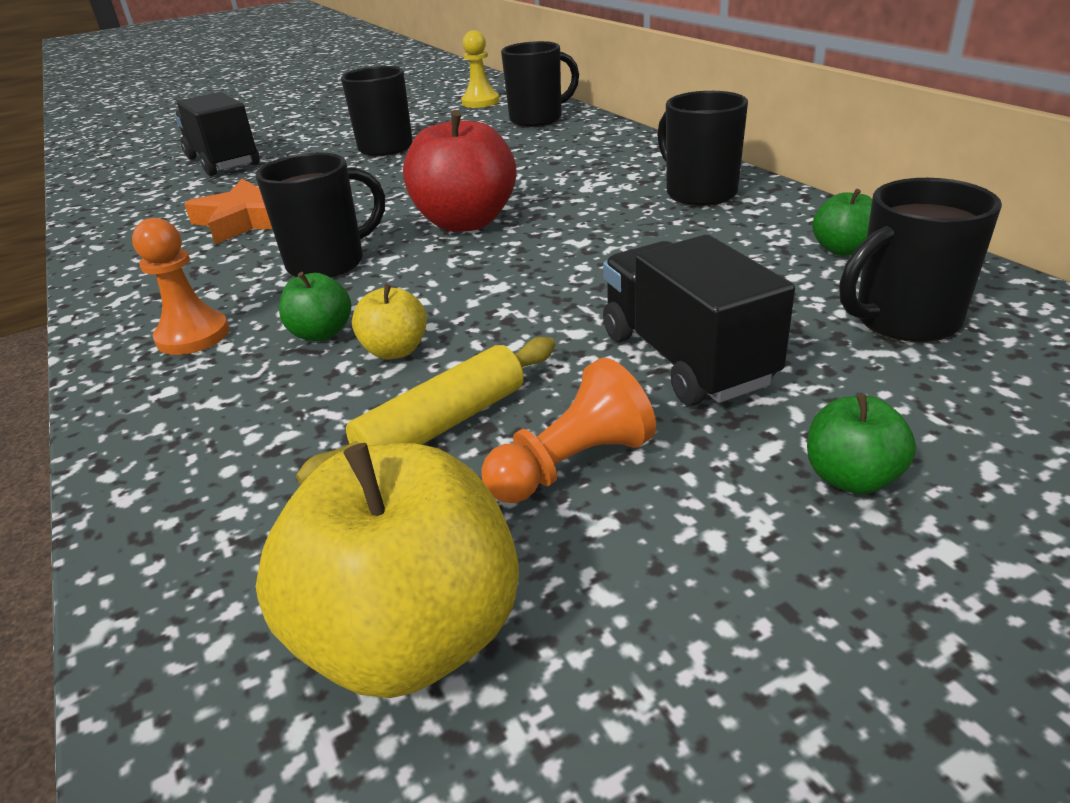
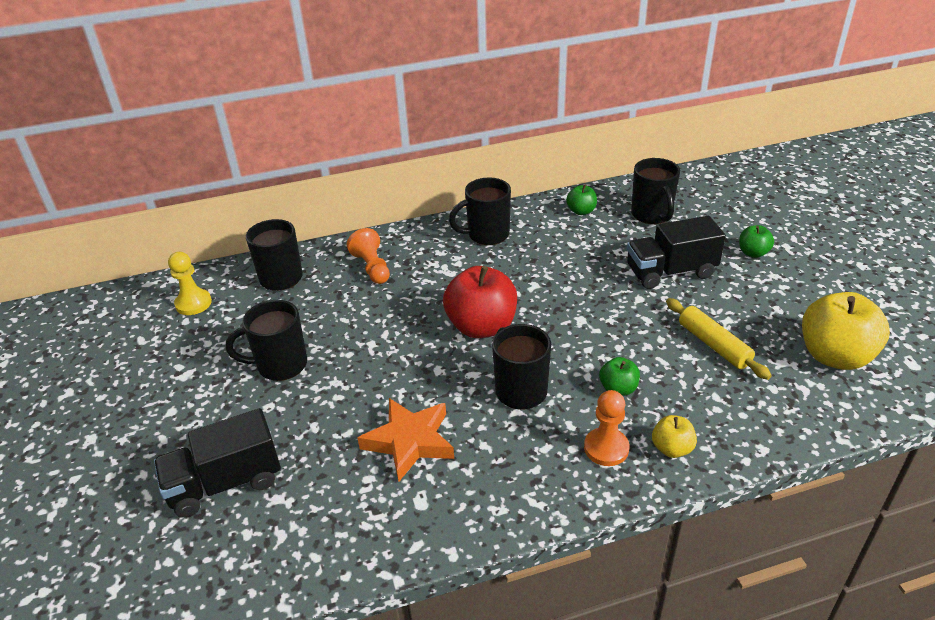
camera: 80 degrees left, 5 degrees up
yellow apple [352,284,427,359] -> yellow apple moved to [652,415,697,458]
orange pawn [481,358,656,503] -> orange pawn moved to [347,228,390,284]

